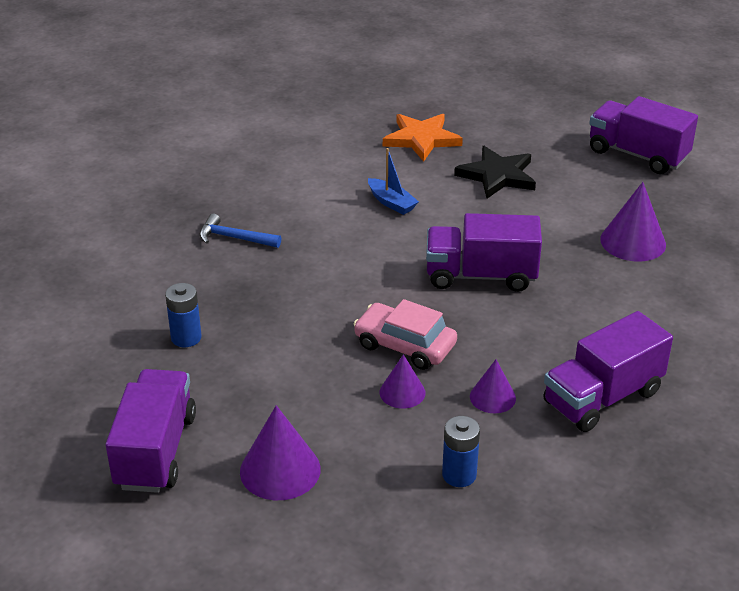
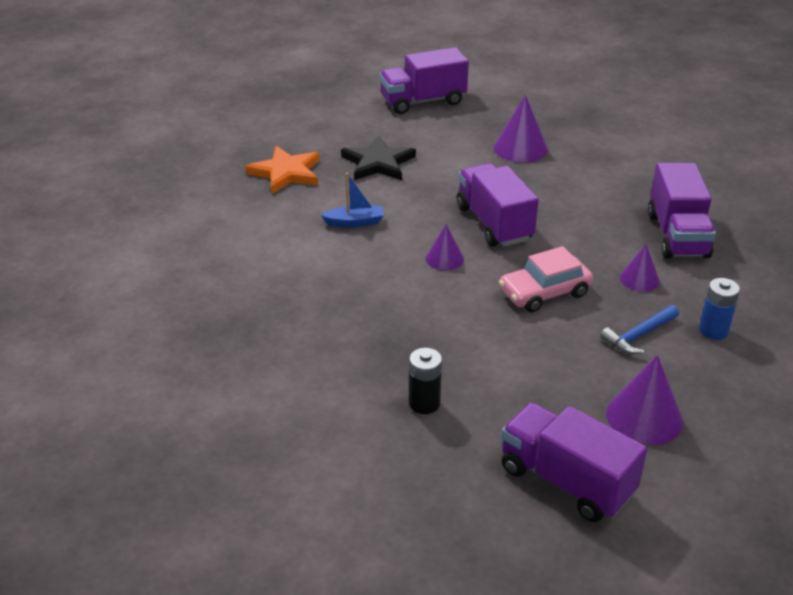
camera: 55 degrees left, 0 degrees up
blue battery [165,283,202,347] -> black battery [409,348,442,414]
blue hammer [200,213,281,248] -> blue hammer moved to [600,305,679,354]
purple cone [380,354,426,409] -> purple cone moved to [426,224,464,271]
purple truck [426,213,542,292] -> purple truck turned 120 degrees clockwise [457,163,539,246]

